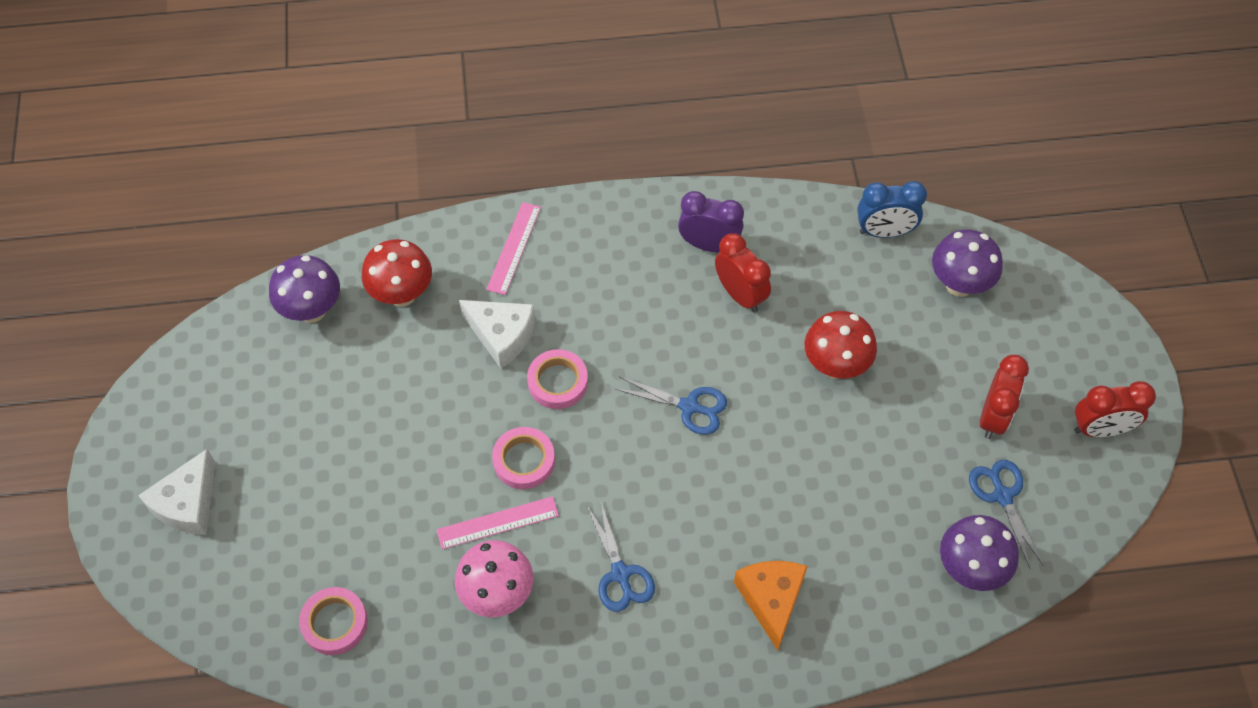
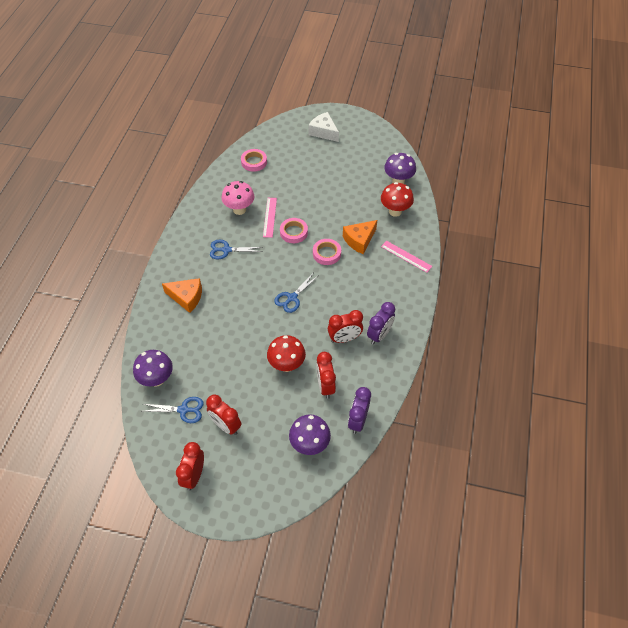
camera: 110 degrees right, 5 degrees down
white cheese [459,300,535,368] -> orange cheese [343,220,377,254]
blue clock [857,181,927,238] -> purple clock [348,387,371,434]
none -> red clock [316,352,336,399]

